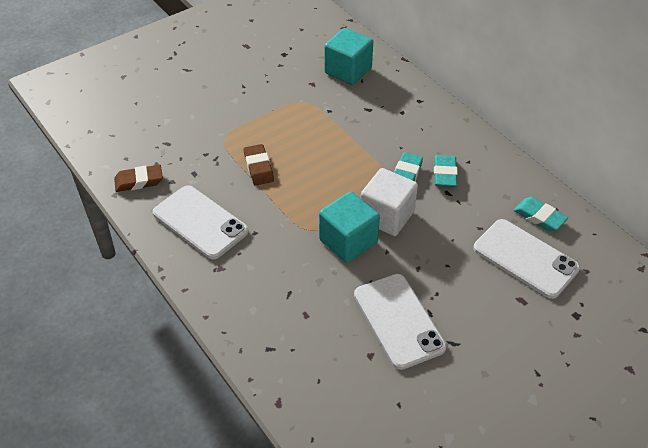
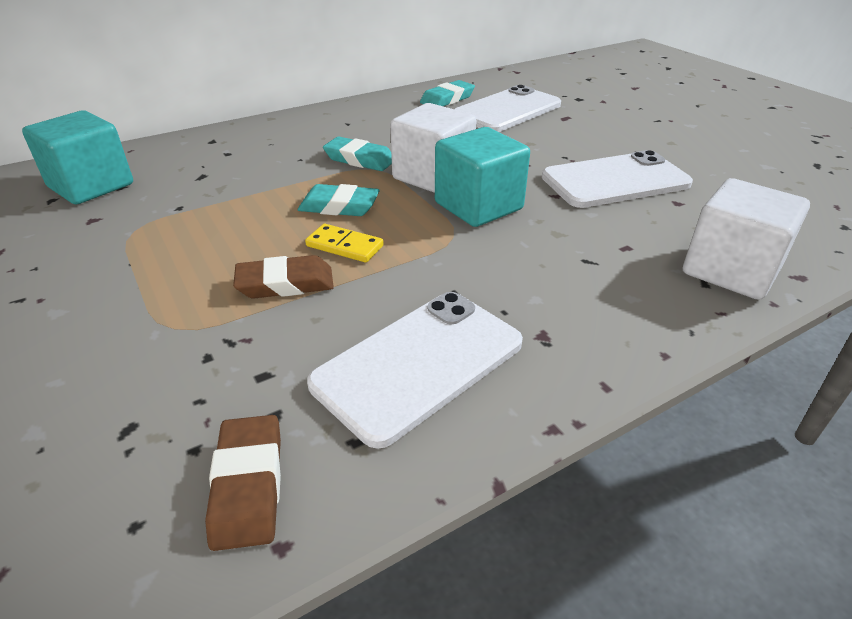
camera: 85 degrees left, 10 degrees down
turquoise eraser [434,155,458,187] -> turquoise eraser moved to [298,184,380,216]
none -> yellow domino [305,224,384,263]
none -> white cube [683,178,810,300]

